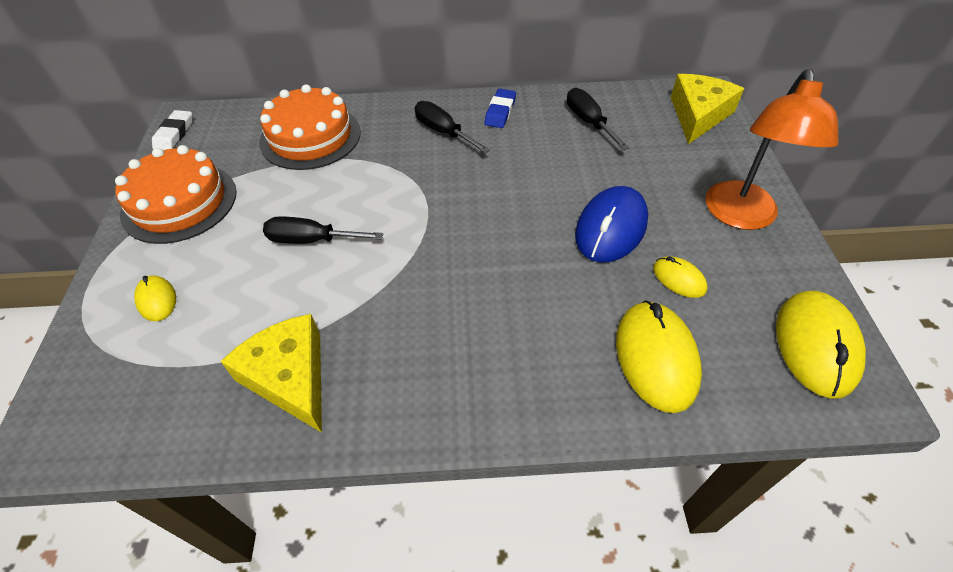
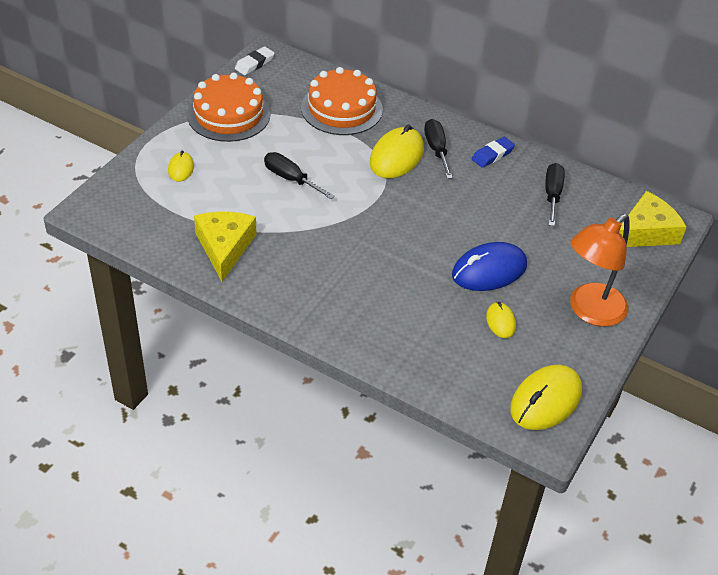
camera: 30 degrees right, 5 degrees down
yellow mouse [616,301,702,413] -> yellow mouse moved to [370,124,424,178]

